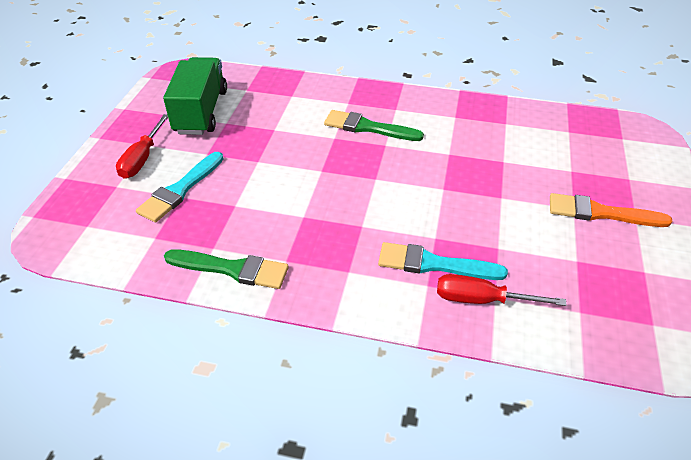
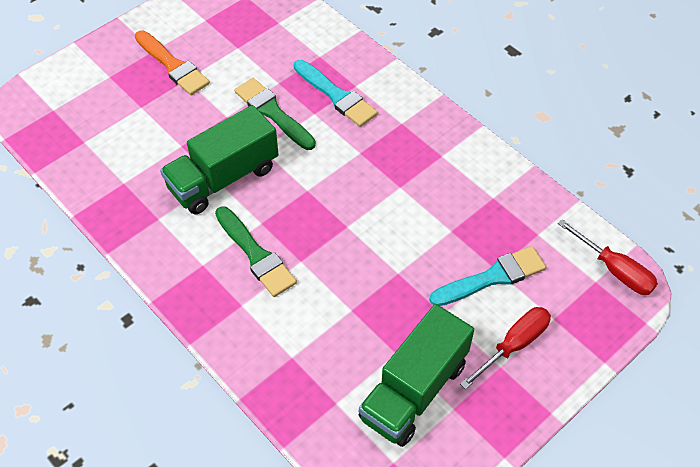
camera: 145 degrees left, 10 degrees up
green brush [164,249,289,289] -> green brush moved to [234,78,316,150]
red screwdriver [437,274,567,306] -> red screwdriver moved to [558,219,658,295]
none -> green truck [160,105,278,214]

